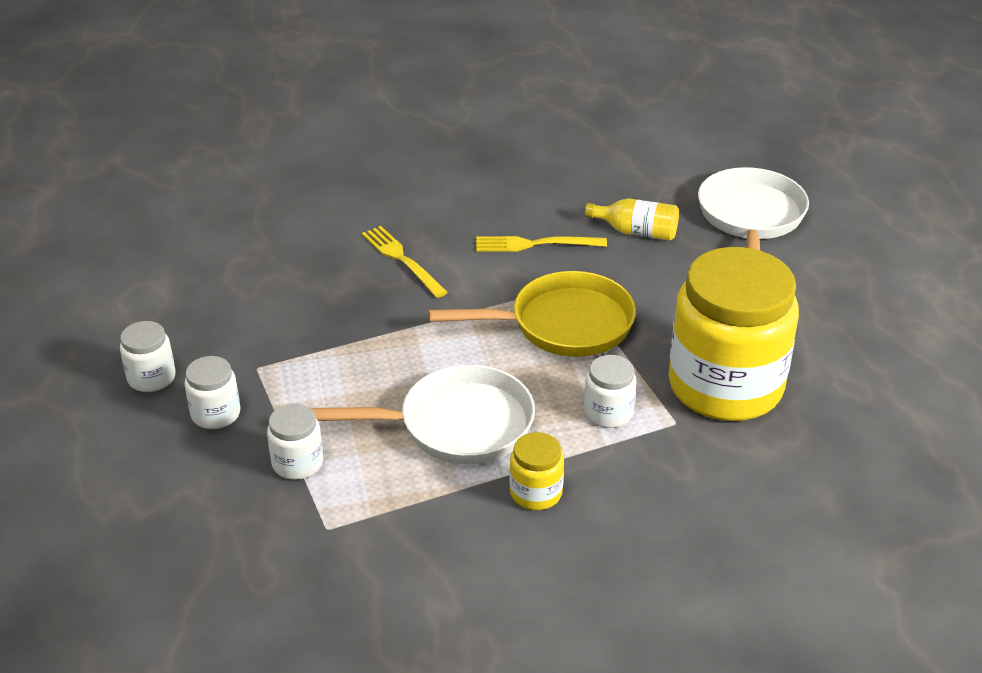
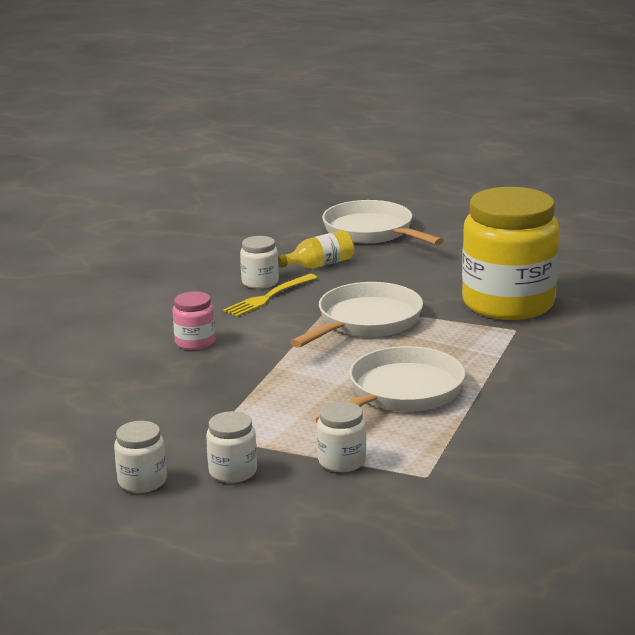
camera: 45 degrees left, 15 degrees down
yellow fork [362,226,448,298] -> pink jar [173,291,215,350]
yellow pan [428,271,636,357] -> white pan [290,282,423,348]
yellow jar [509,432,564,510] -> none
white jar [584,355,637,428] -> white jar moved to [240,236,279,289]

